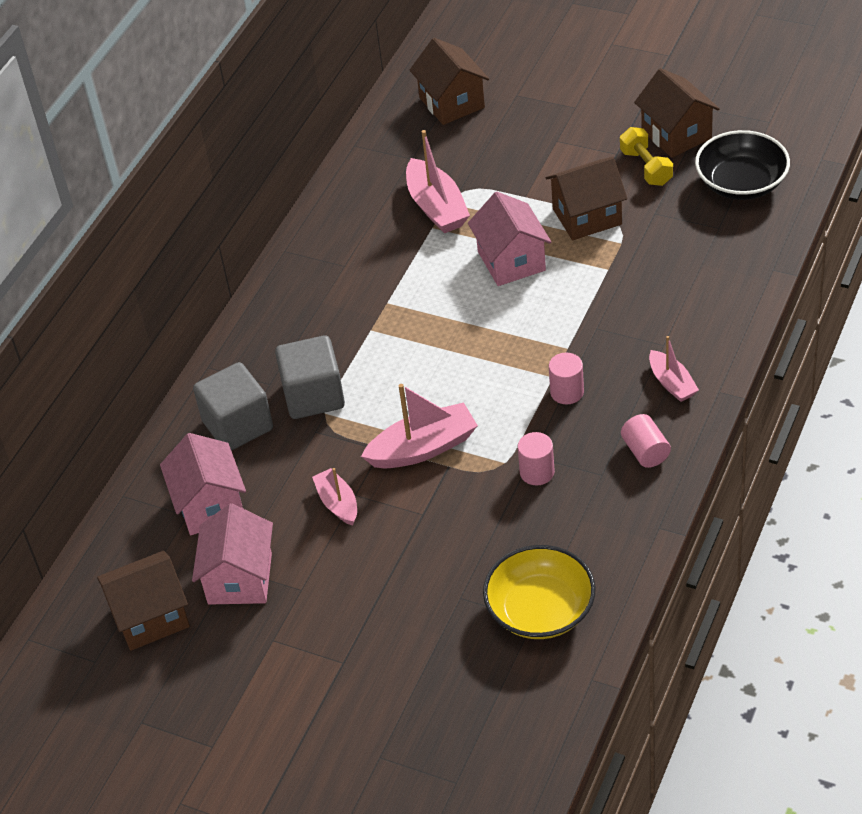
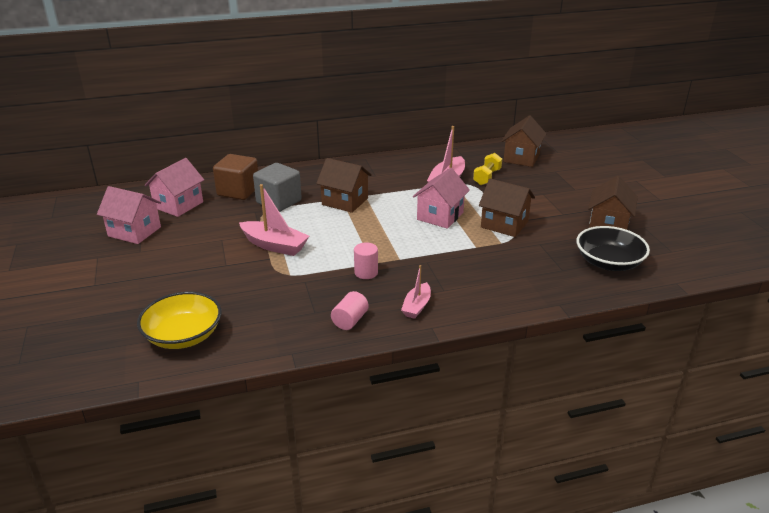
camera: 45 degrees right, 15 degrees down
brown house [97,551,190,651] -> brown house moved to [316,158,372,213]
pink house [192,504,273,605] -> pink house turned 60 degrees clockwise [97,186,161,244]
grey cube [193,362,273,451] -> brown cube [213,154,258,200]
pink boat [312,468,357,526] -> none
pink cylinder [518,432,555,485] -> none
yellow dumbbell [620,127,673,186] -> yellow dumbbell moved to [473,153,502,185]

